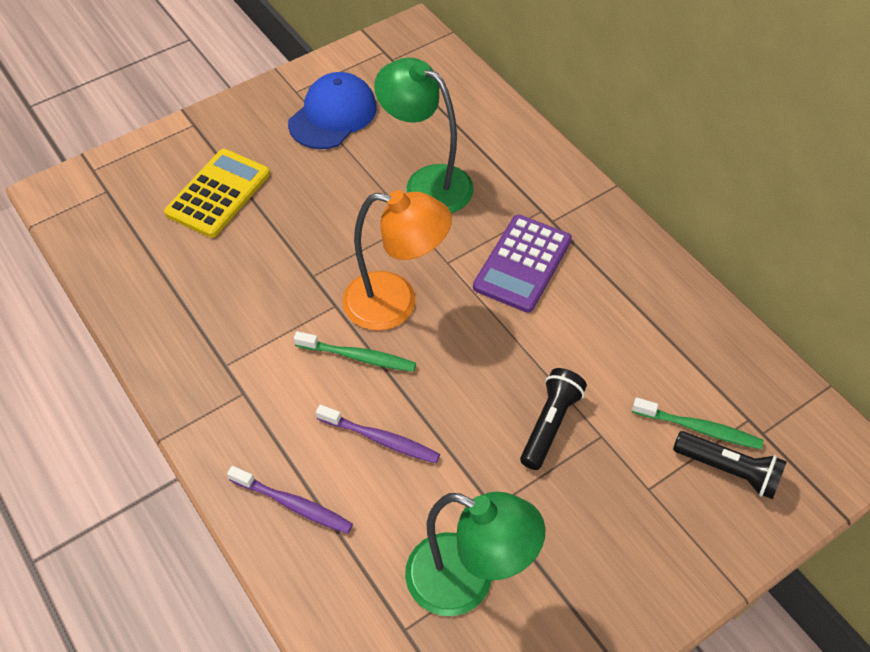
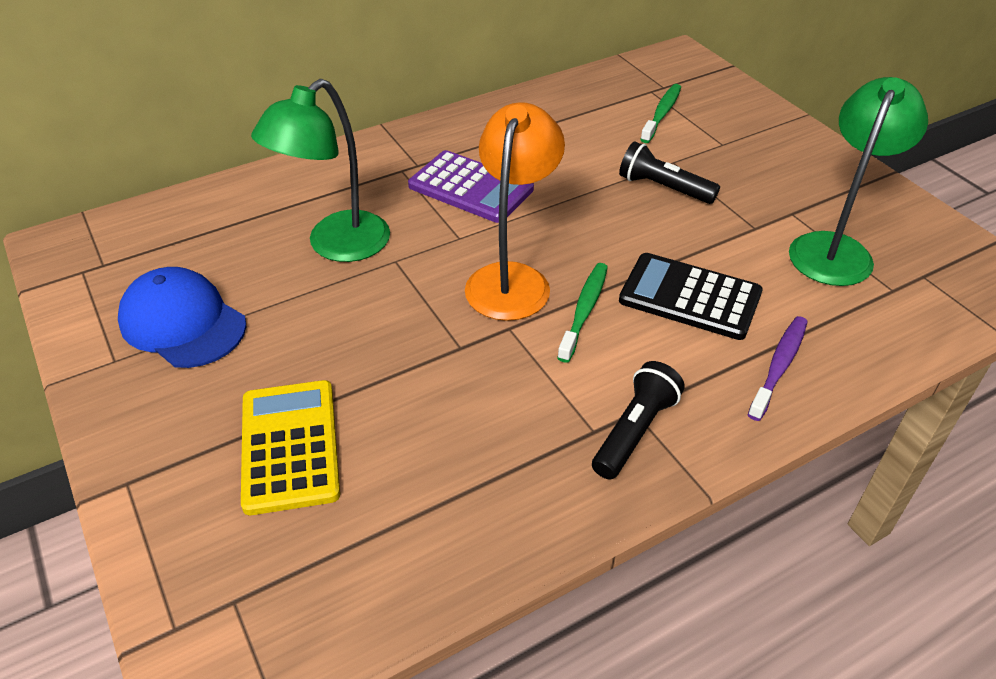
camera: 85 degrees left, 10 degrees down
yellow calculator [164,149,270,238] -> yellow calculator turned 45 degrees clockwise [241,380,340,515]
purple toothbrush [316,405,440,463] -> black calculator [619,253,763,340]
black flashlight [673,431,787,499] -> black flashlight moved to [592,361,685,479]

